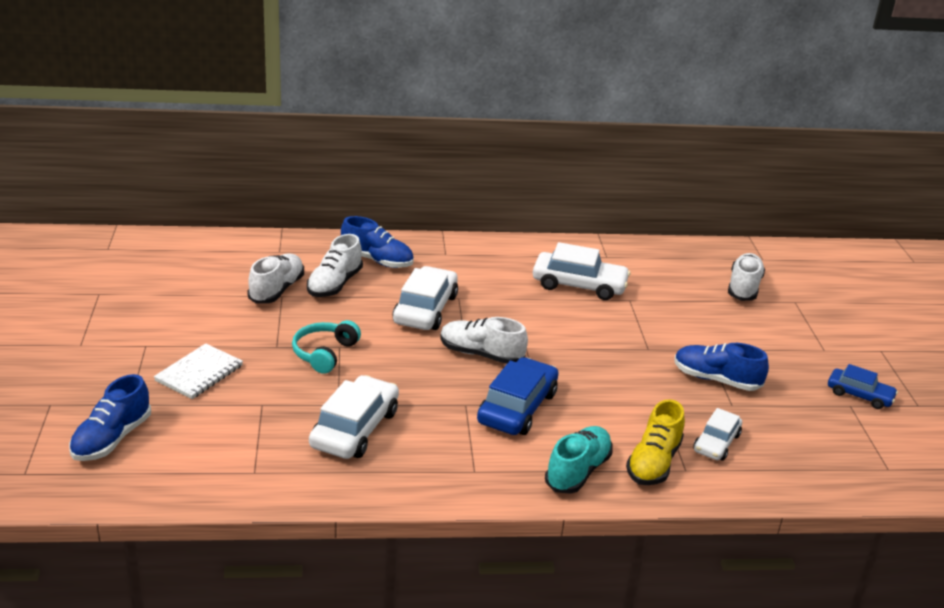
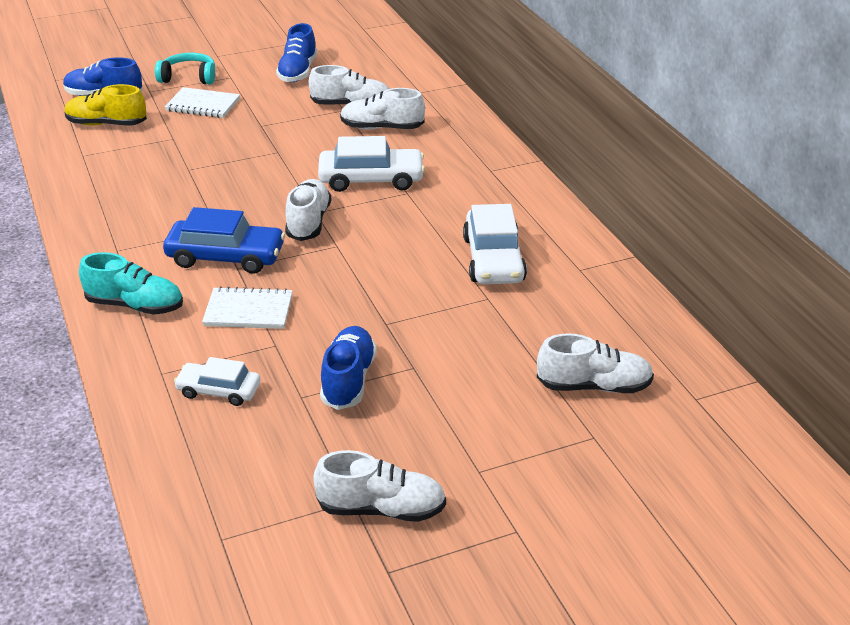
camera: 75 degrees right, 5 degrees up
turquoise headphones [292,320,361,374] -> turquoise headphones moved to [155,53,215,84]
white car [309,375,399,459] -> none
blue shoe [341,216,414,268] -> blue shoe moved to [276,23,317,82]
yellow shoe [626,399,685,485] -> yellow shoe moved to [64,84,147,126]
blue car [828,364,898,409] -> white shoe [313,450,446,522]
none -> white notebook [202,286,293,329]

